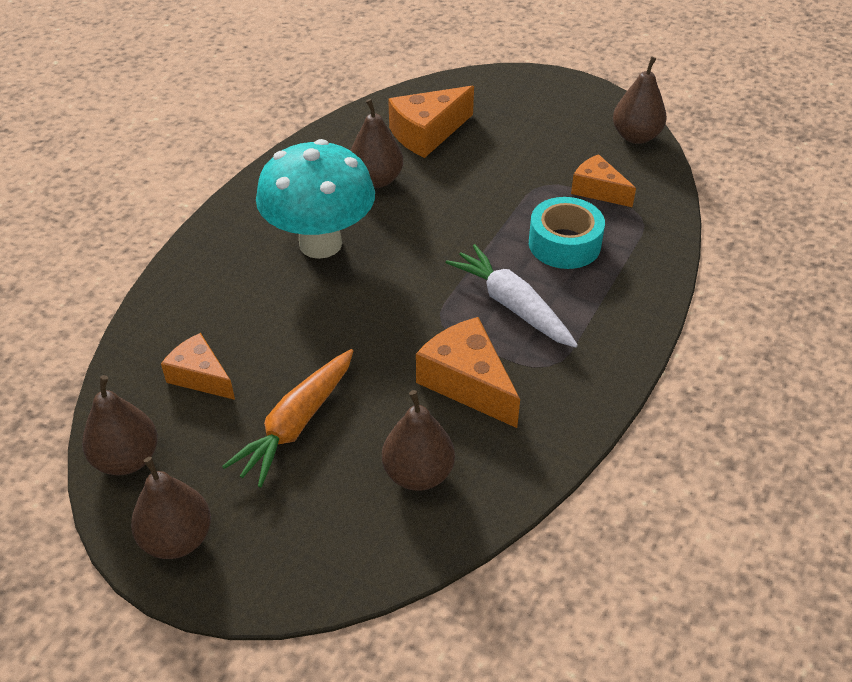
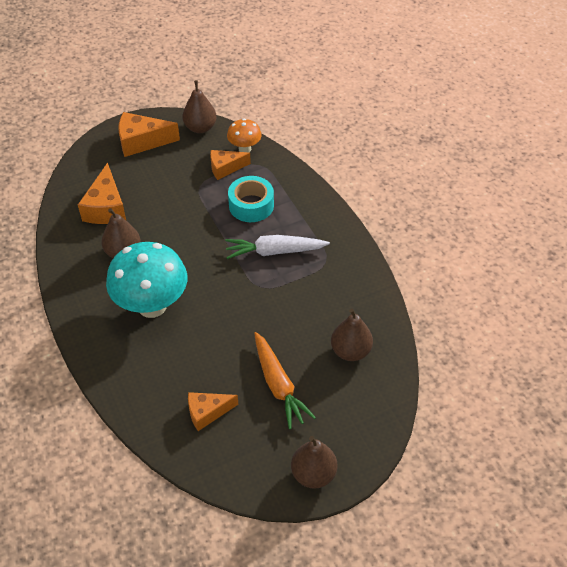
camera: 55 degrees left, 5 degrees up
brown pear [82,375,158,475] -> none
orange cheese [416,317,520,428] -> orange cheese moved to [118,112,180,157]
none -> orange mushroom [227,119,262,152]

